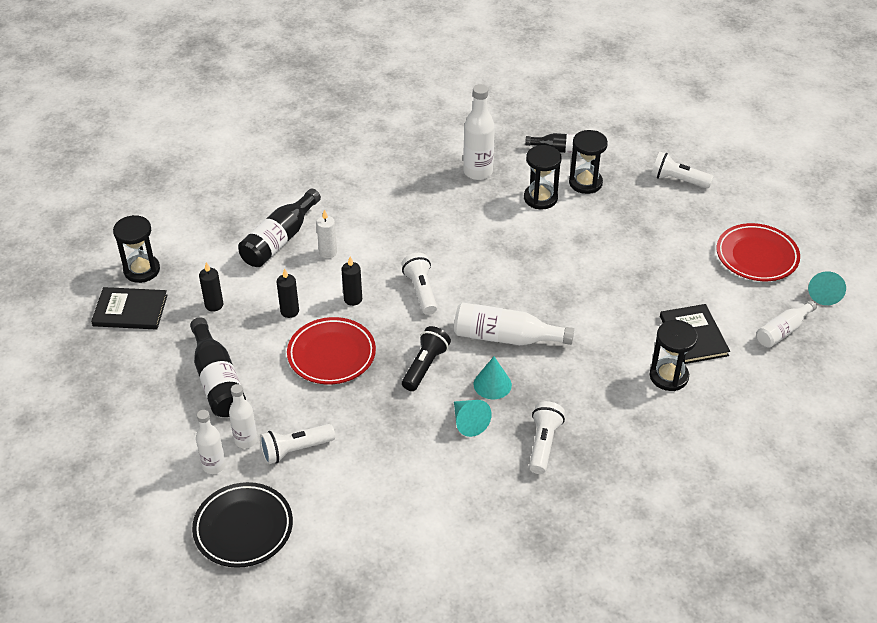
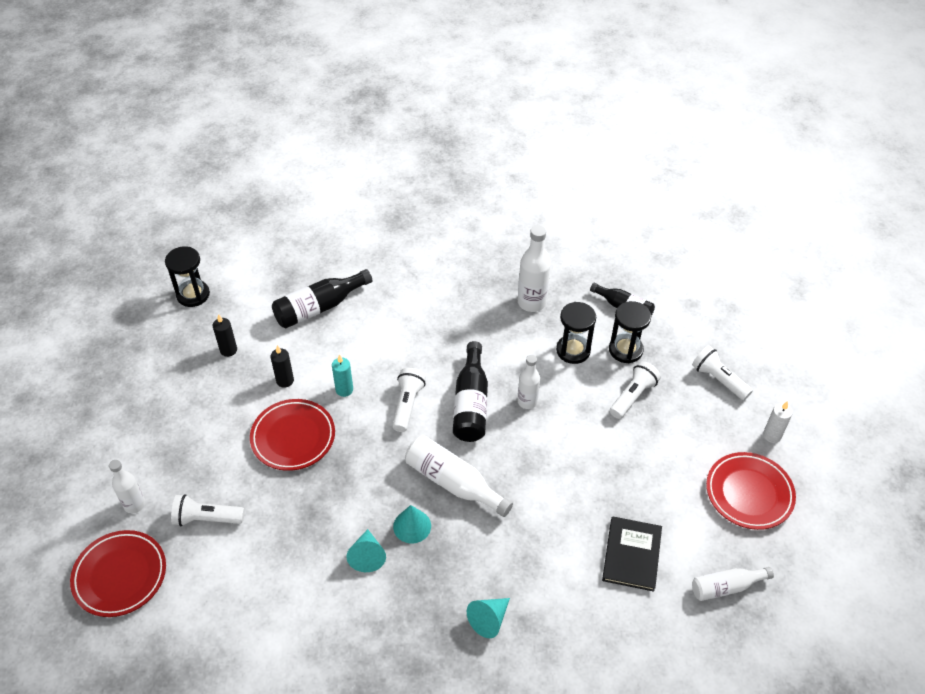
camera: 25 degrees right, 5 degrees up
black book [91,287,168,329] -> none
black bottle [190,317,246,417] -> black bottle moved to [453,341,488,442]
black plate [192,482,293,568] -> red plate [70,530,166,617]
white bottle [229,384,258,448] -> white bottle moved to [518,355,540,409]
white candle [316,209,337,258] -> white candle moved to [763,401,793,443]
black candle [341,257,362,306] -> turquoise candle [332,354,353,397]
black flashlight [402,326,451,391] -> none
white flashlight [529,401,565,474] -> white flashlight moved to [610,361,661,419]
black hourglass [649,320,698,391] -> none
turquoise cone [808,271,846,305] -> turquoise cone moved to [467,598,510,638]

